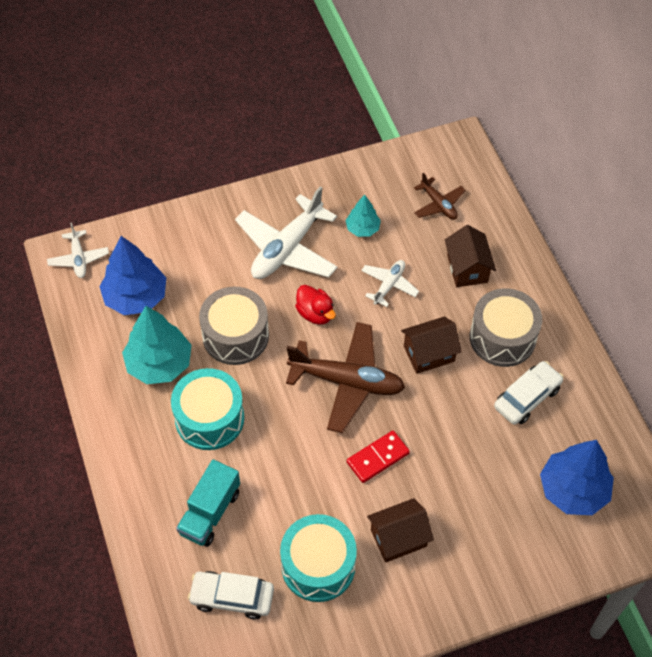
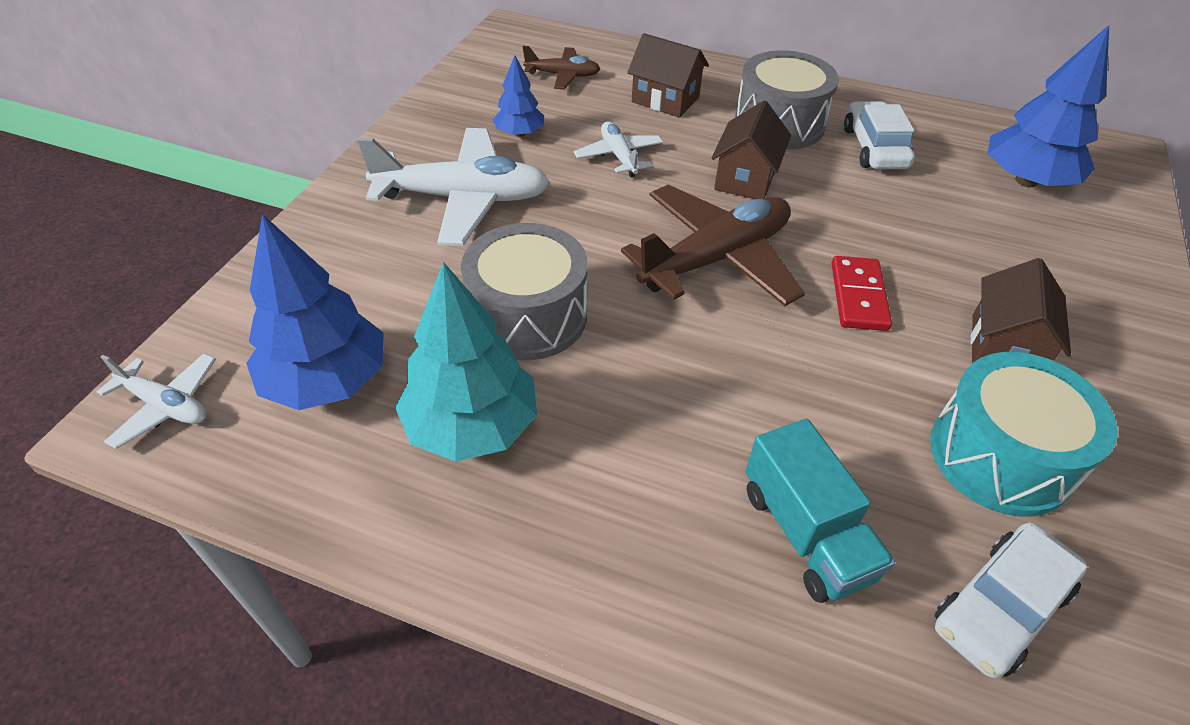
camera: 50 degrees left, 10 degrees down
turquoise drum [171,368,244,450] -> none
white plane [235,187,338,279] -> white plane turned 75 degrees counterclockwise [357,128,550,246]
red duck [295,285,336,325] -> none
turquoise tree [345,195,381,237] -> blue tree [493,55,544,137]

